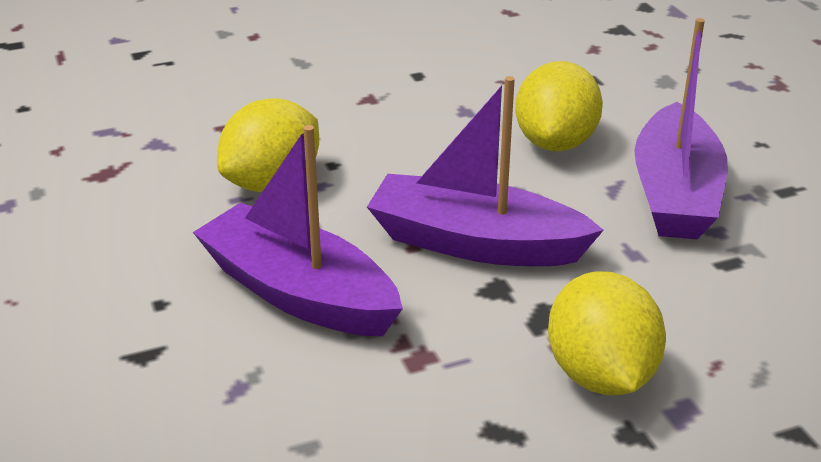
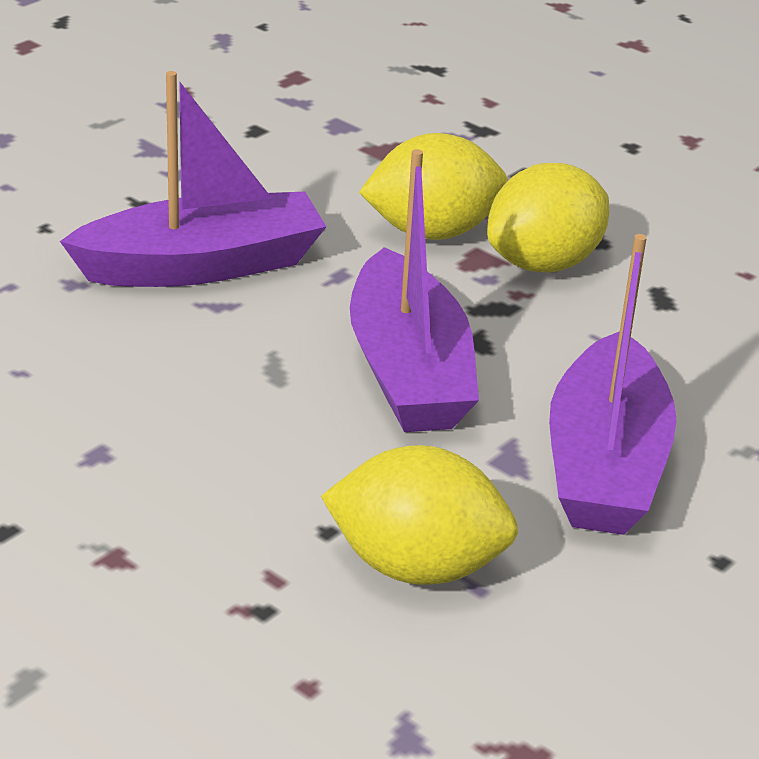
camera: 120 degrees left, 0 degrees up
yellow lemon [515,61,603,151] -> yellow lemon moved to [359,133,508,240]

